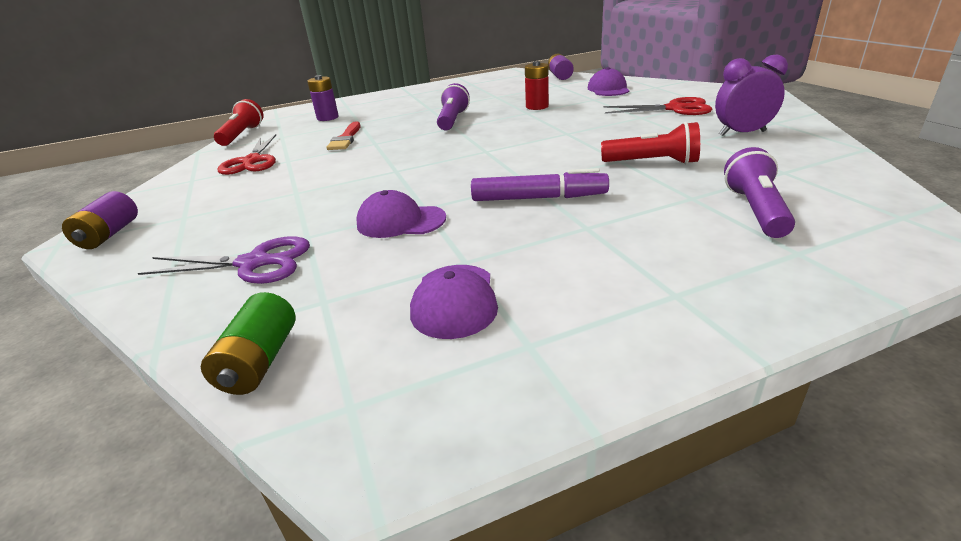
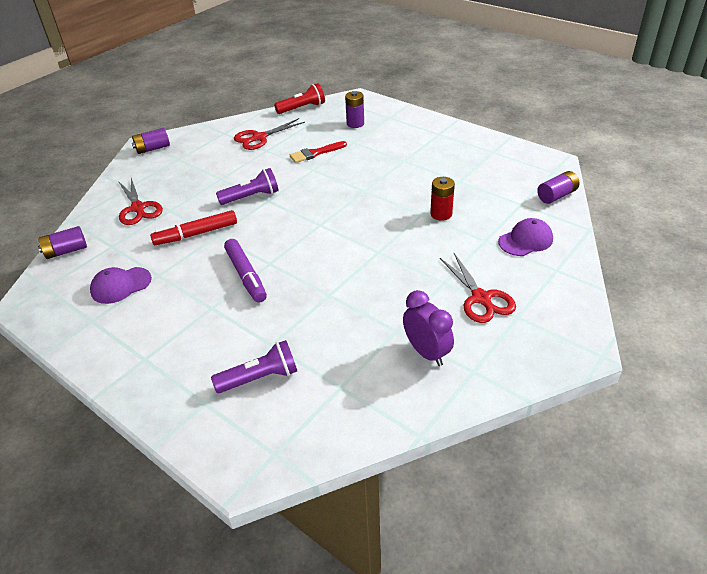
camera: 60 degrees right, 10 degrees up
purple scissors [138,236,310,284] -> red scissors [118,178,163,225]
green battery [201,292,296,395] -> purple battery [38,226,87,259]
purple cap [356,190,446,238] -> red marker [150,210,237,245]
purple flashlight [437,83,470,130] -> purple flashlight moved to [216,168,279,205]
red flashlight [601,122,700,164] -> none

